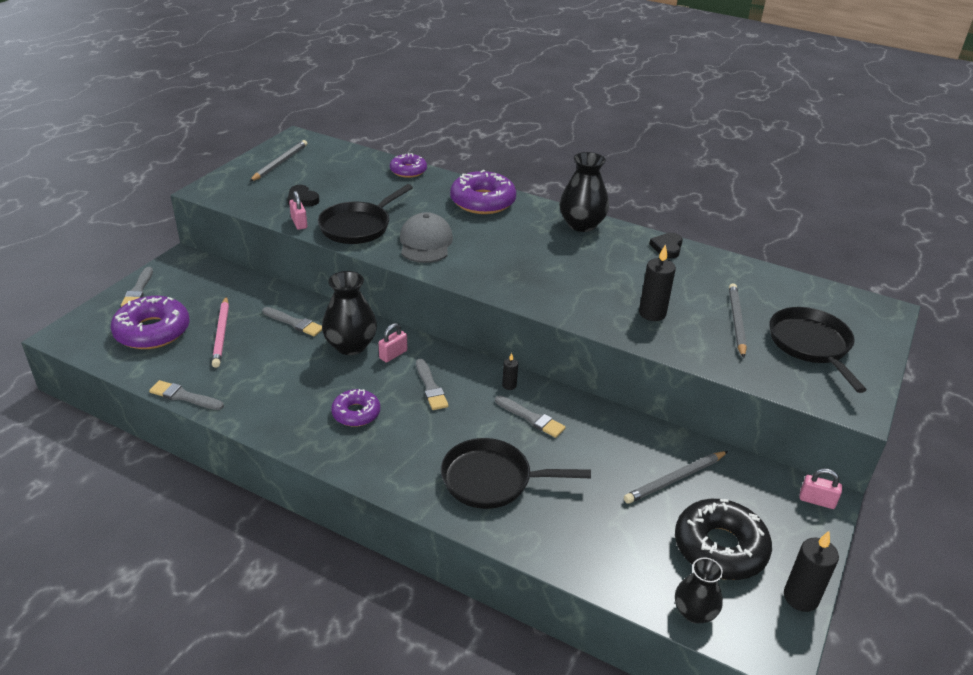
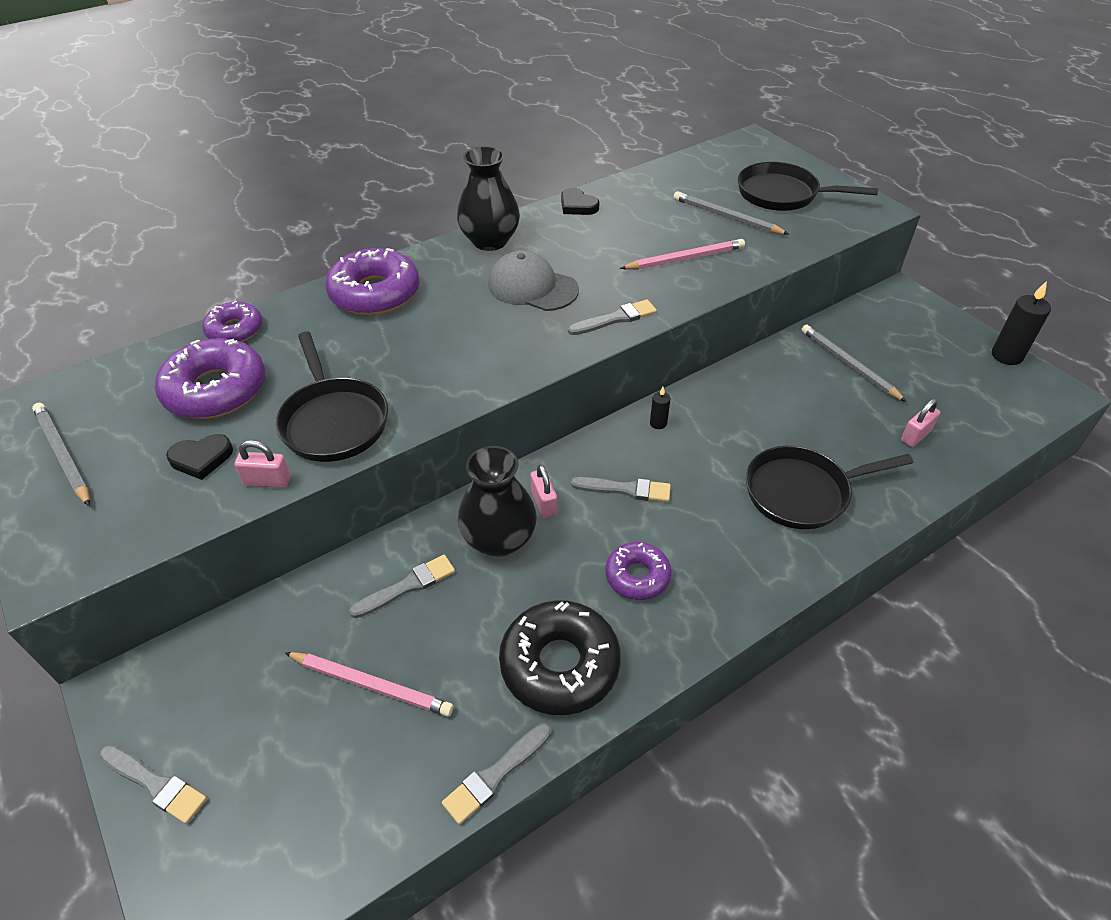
camera: 60 degrees left, 10 degrees up
purple donut [111,296,189,349] -> purple donut moved to [155,338,265,419]
grey cap [400,212,453,263] -> grey cap moved to [488,250,579,311]
black pan [441,438,591,509] -> black pan turned 45 degrees clockwise [746,446,914,529]
grey brush [495,396,566,438] -> grey brush moved to [568,300,657,335]
grey pencil [624,451,728,504] -> grey pencil turned 150 degrees clockwise [801,324,907,402]
black candle [639,244,676,321] -> pink pencil [620,239,745,270]
black donut [675,499,772,580] -> black donut moved to [499,600,621,715]
black vase [675,557,723,624] -> none
pink padlock [799,468,842,509] -> pink padlock moved to [901,399,941,447]

